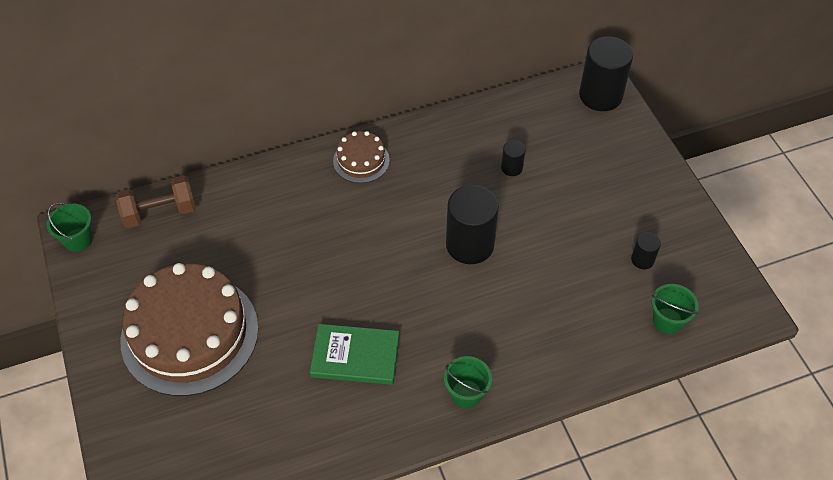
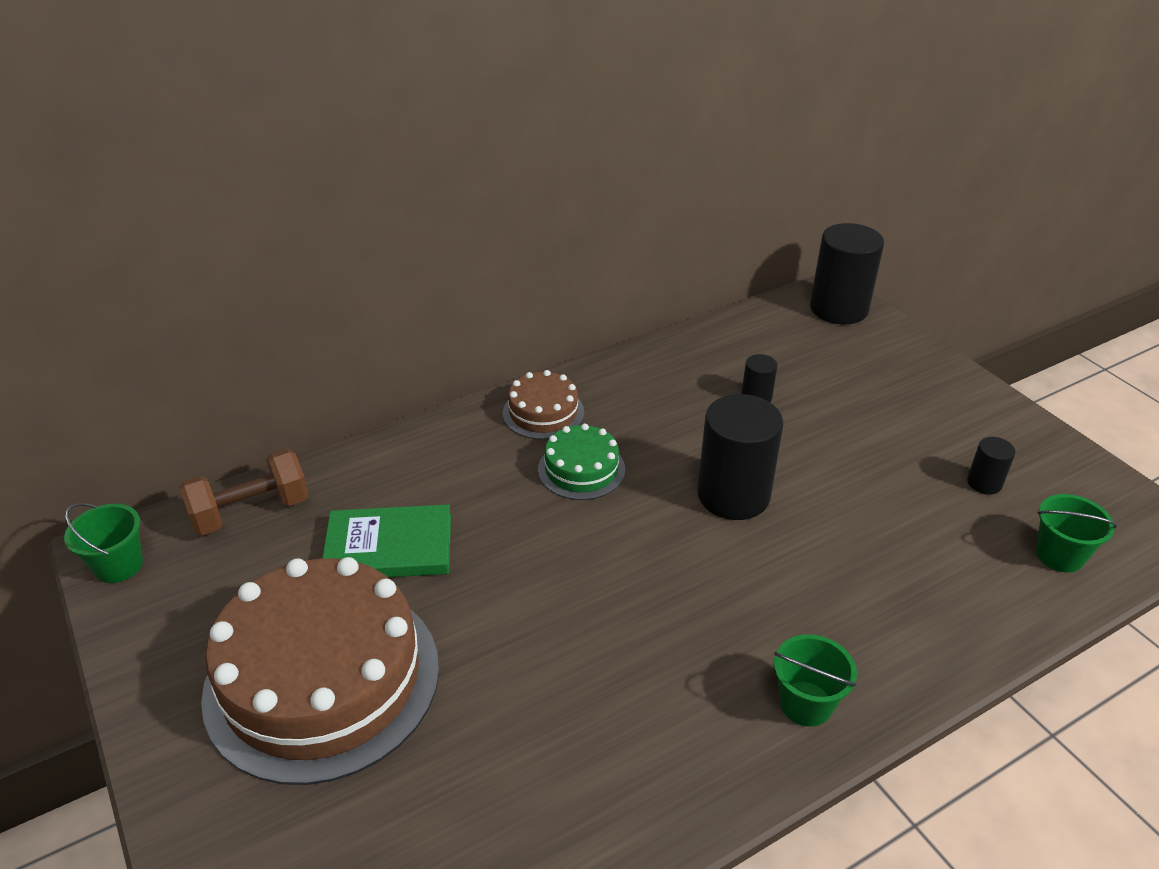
camera: 10 degrees left, 15 degrees down
green book [310,324,399,385] -> green book moved to [323,504,451,577]
none -> green cake [538,424,625,500]

